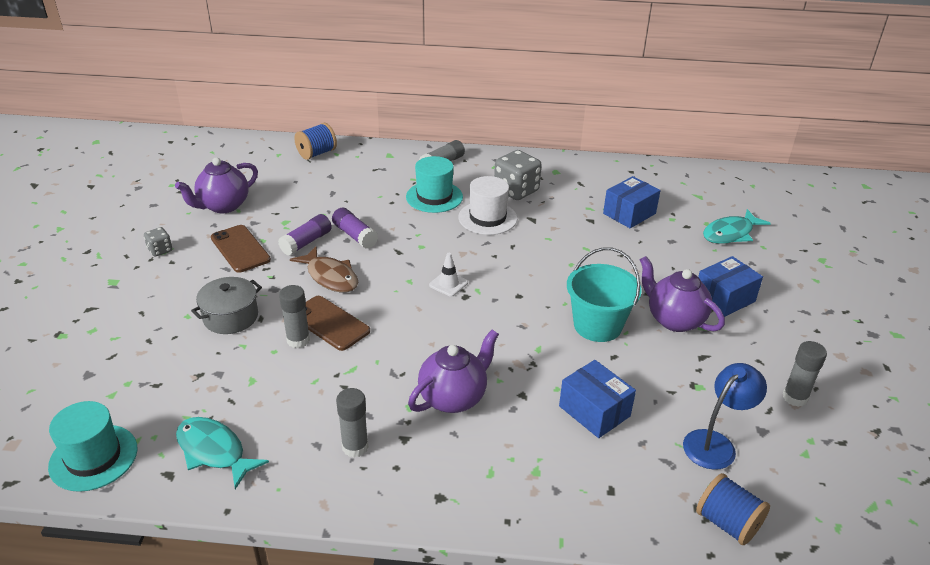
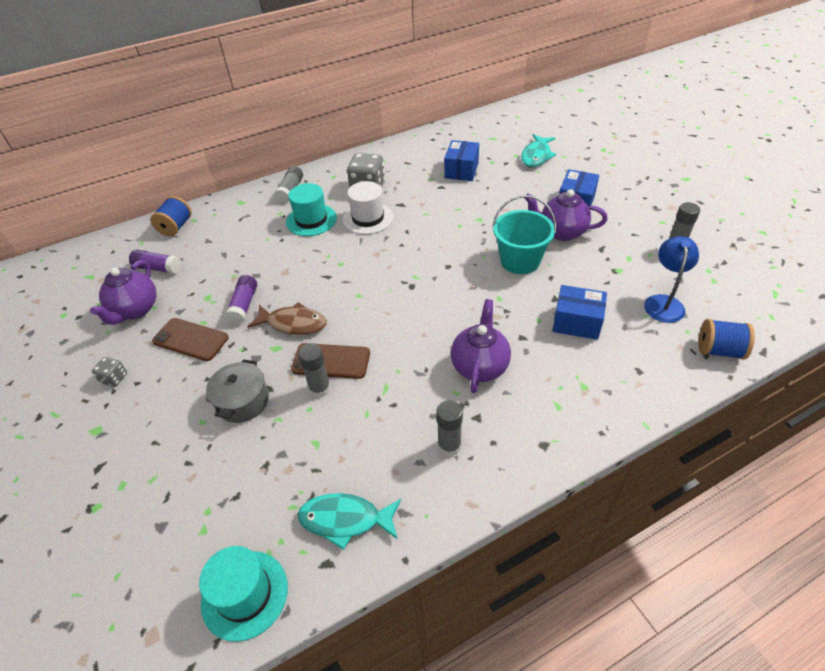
camera: 30 degrees left, 10 degrees up
purple glue stick [332,208,378,249] -> purple glue stick moved to [129,249,182,274]
white traffic cone [429,253,468,297] -> none

